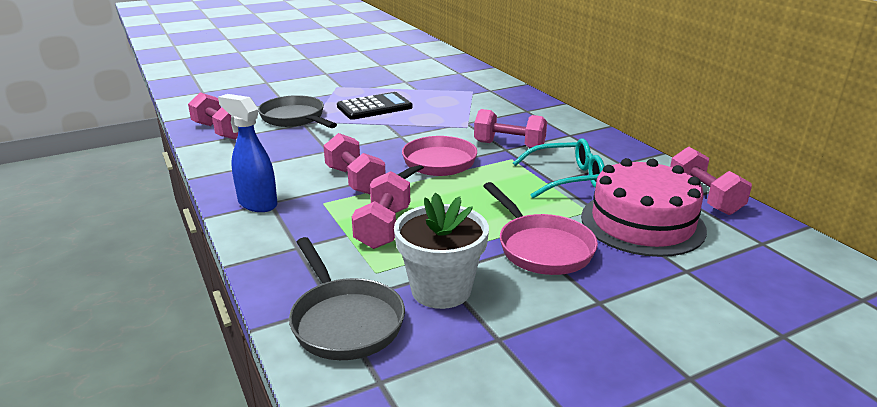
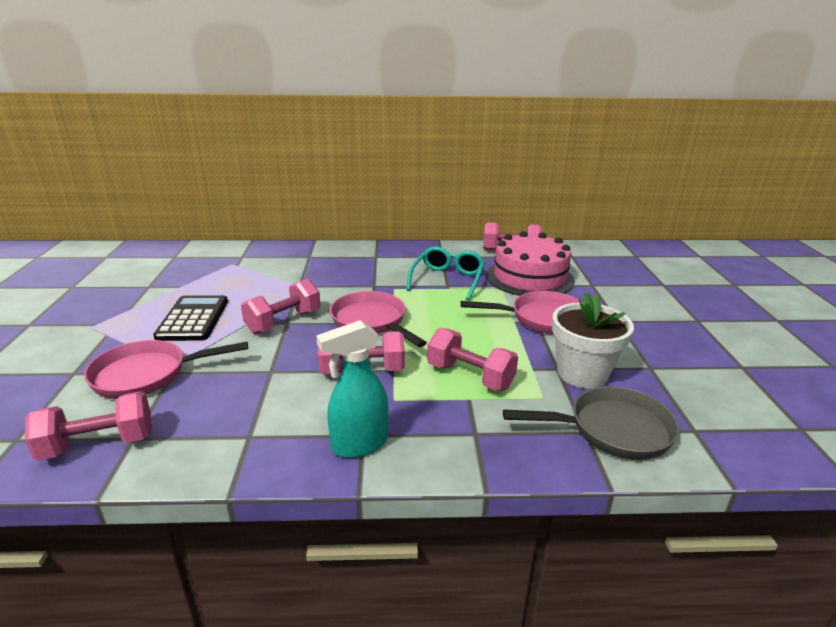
camera: 65 degrees left, 0 degrees up
blue spray bottle [218,94,277,212] -> turquoise spray bottle [316,320,388,458]
grey pan [258,95,337,128] -> pink pan [84,340,248,399]
pink dumbbell [474,109,547,148] -> pink dumbbell moved to [241,279,320,334]

